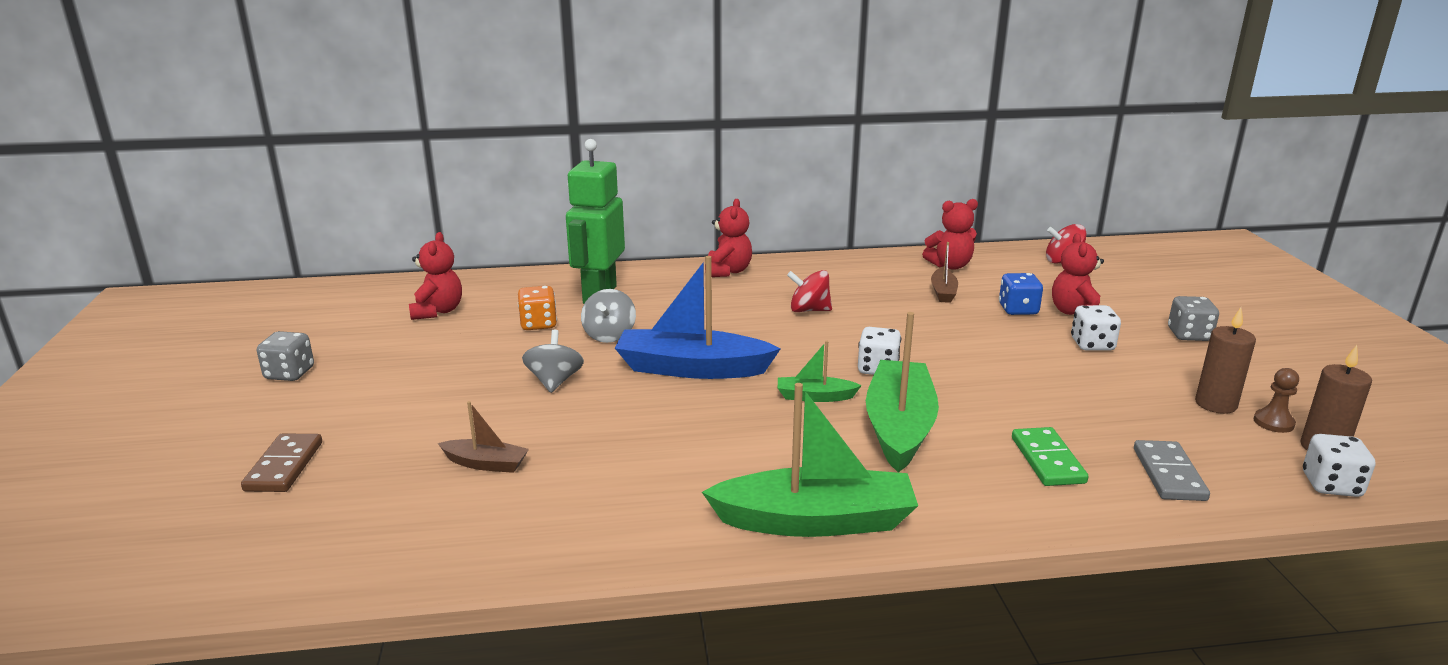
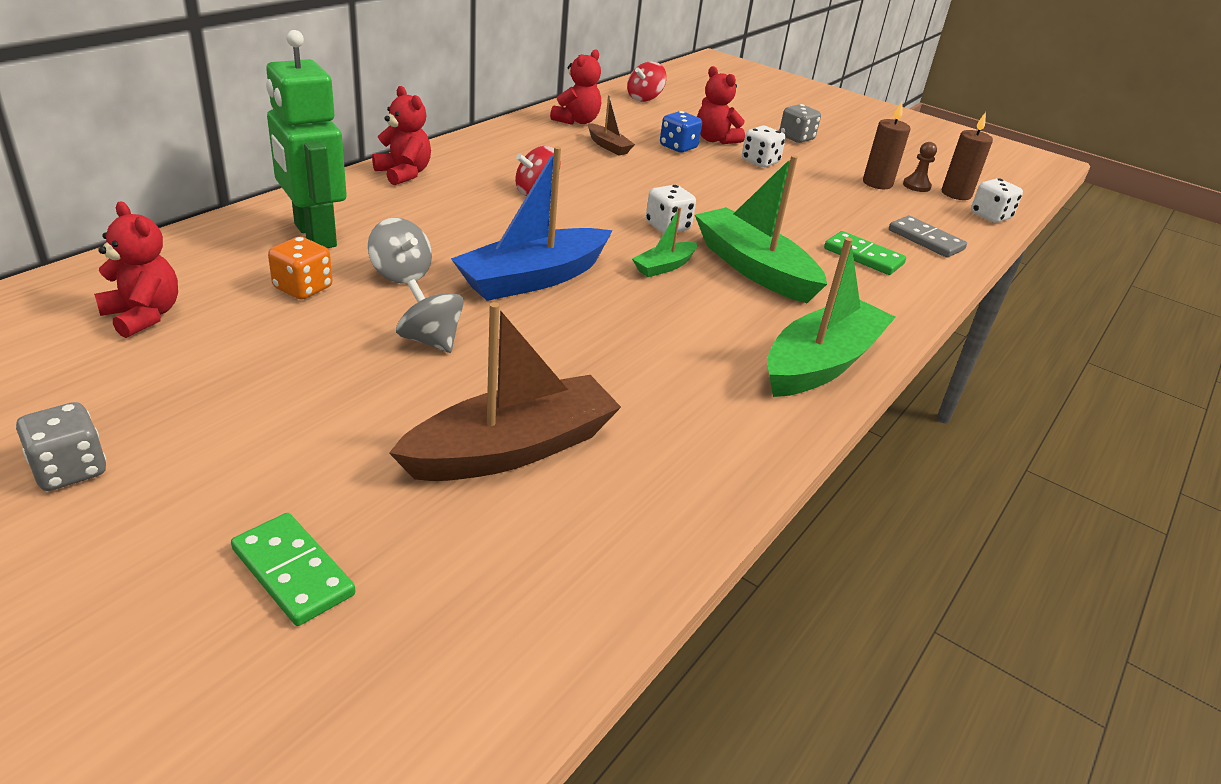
camera: 50 degrees left, 10 degrees up
brown domino [241,433,322,492] -> green domino [231,513,355,626]
brown boat [438,401,529,473] -> brown boat [389,302,621,481], size x2.04

